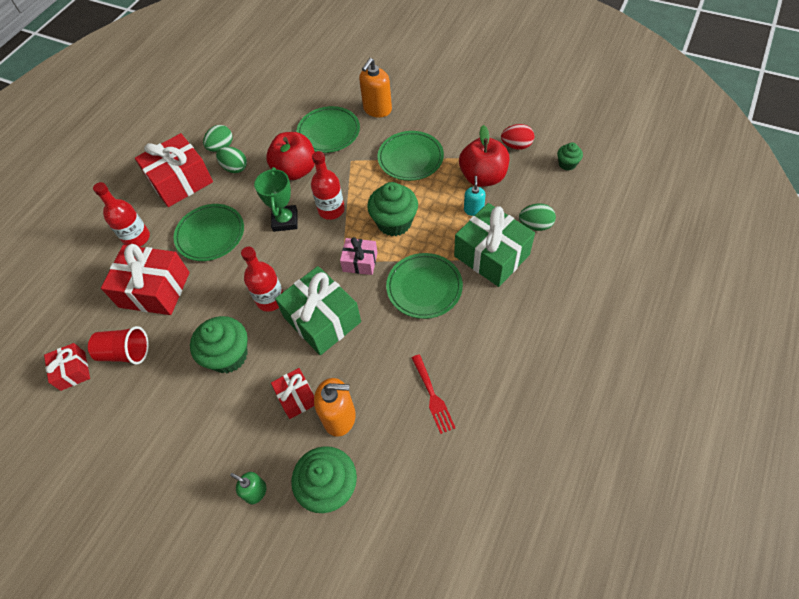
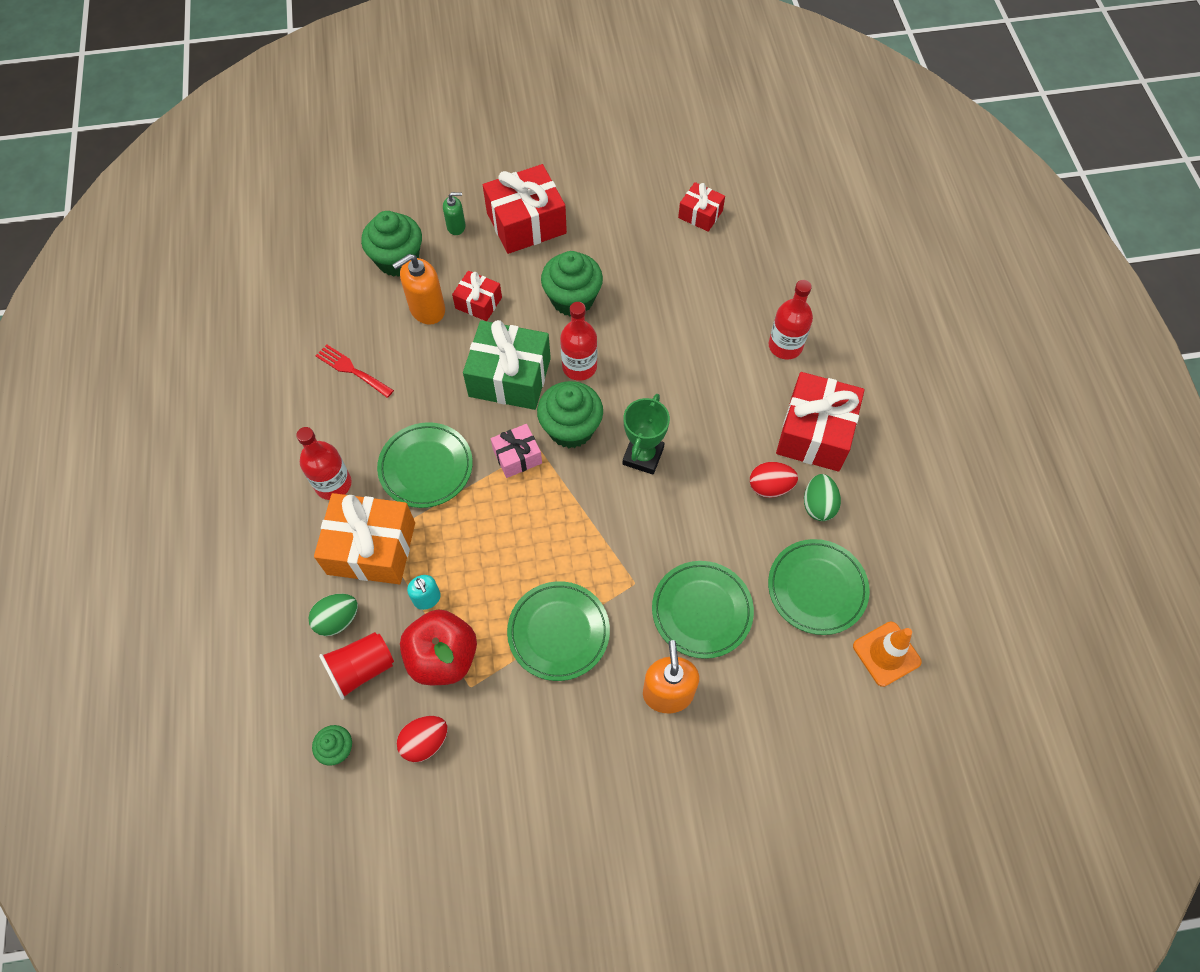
camera: 140 degrees right, 5 degrees up
red cup [88,326,149,365] -> red cup moved to [319,632,394,700]
red gift [101,244,190,315] -> red gift moved to [483,164,567,254]
green plate [174,204,244,261] -> green plate moved to [768,539,870,635]
green egg [216,147,247,173] -> red egg [750,462,798,498]
green trophy [254,167,298,232] -> green trophy turned 60 degrees clockwise [623,394,670,475]
red apple [266,132,315,180] -> none
red bottle [311,151,345,220] -> red bottle moved to [296,427,351,500]
green cupcake [367,182,418,236] -> green cupcake moved to [537,381,603,448]
green gift [454,203,535,287] -> orange gift [314,493,415,584]
none -> orange traffic cone [853,622,922,687]

